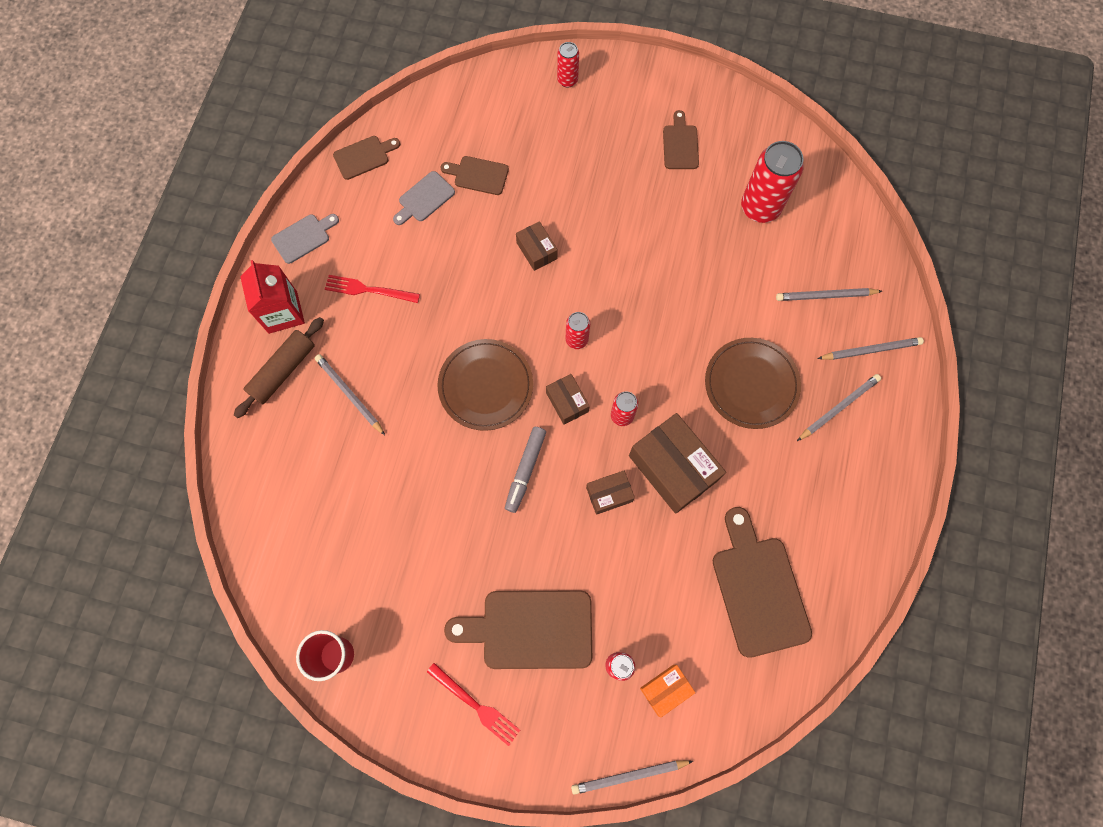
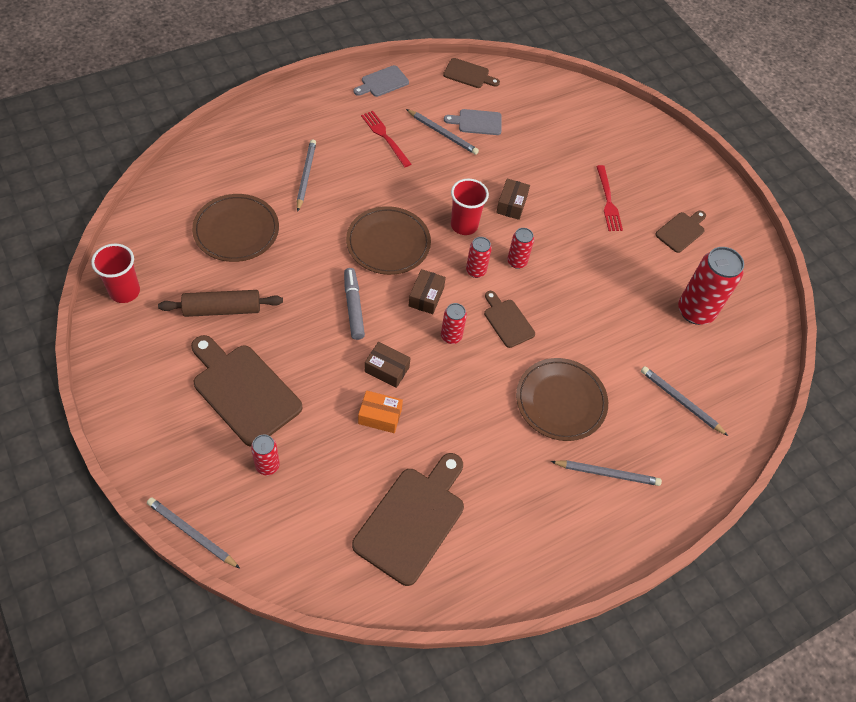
camera: 40 degrees right, 15 degrees down
brown rolling pin [234,317,324,418] -> brown rolling pin moved to [158,290,283,317]
red carton [240,260,305,334] -> none
grey cutting board [271,214,339,264] -> grey cutting board turned 135 degrees clockwise [353,65,409,97]
red fork [427,663,521,746] -> red fork moved to [596,165,623,231]
brown cutting board [441,156,509,195] -> brown cutting board moved to [484,291,535,348]
grey marker [505,427,546,513] -> grey marker turned 105 degrees clockwise [344,268,365,340]
red can [557,42,579,88] -> red can moved to [507,228,534,269]
brown box [629,413,726,514] -> none
orange box [640,665,695,718] -> orange box moved to [358,390,403,433]
grey pencil [817,337,924,360] -> grey pencil moved to [406,109,479,155]
none -> brown plate [192,194,279,262]
none -> red cup [451,179,489,235]

